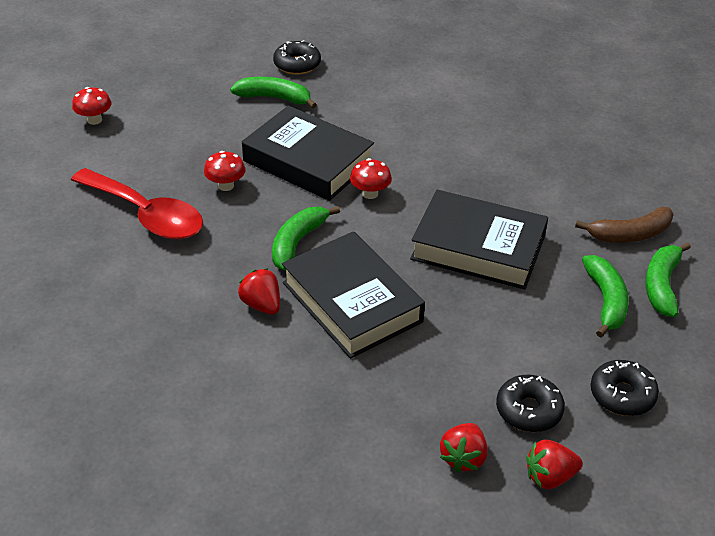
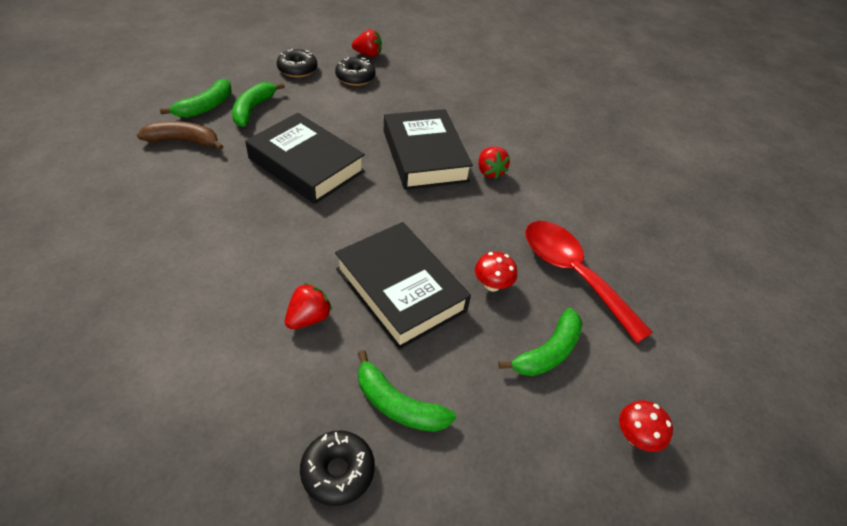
camera: 165 degrees left, 5 degrees up
green banana [272,206,340,271] -> green banana moved to [498,308,583,376]
red mushroom [350,158,392,199] -> none
red strawberry [440,423,487,473] -> red strawberry moved to [285,283,332,329]

